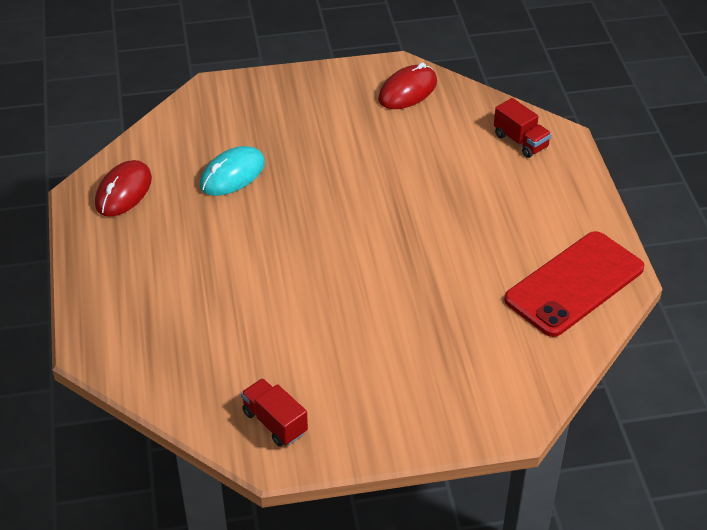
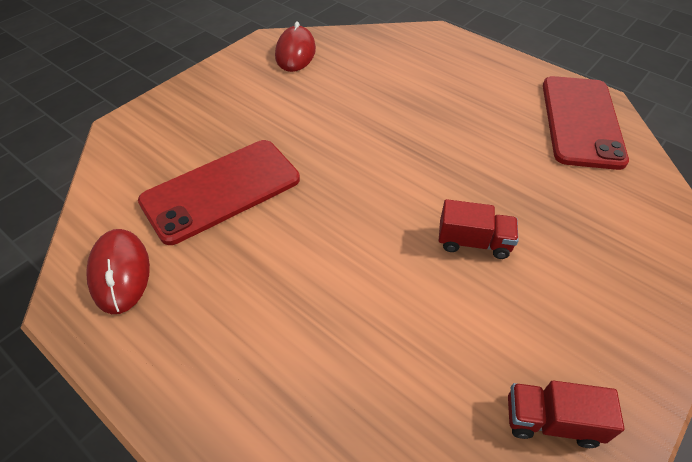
camera: 40 degrees left, 5 degrees up
turquoise mouse [200,146,265,196] -> red phone [138,140,300,245]
red truck [494,98,551,158] -> red truck moved to [439,199,518,259]

